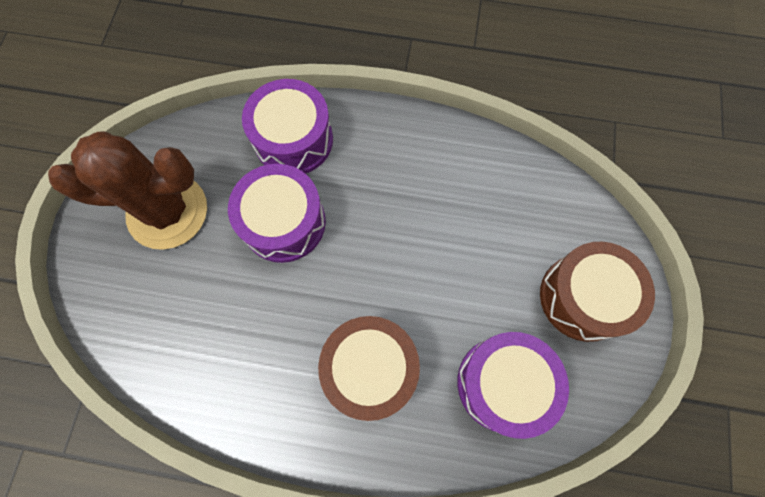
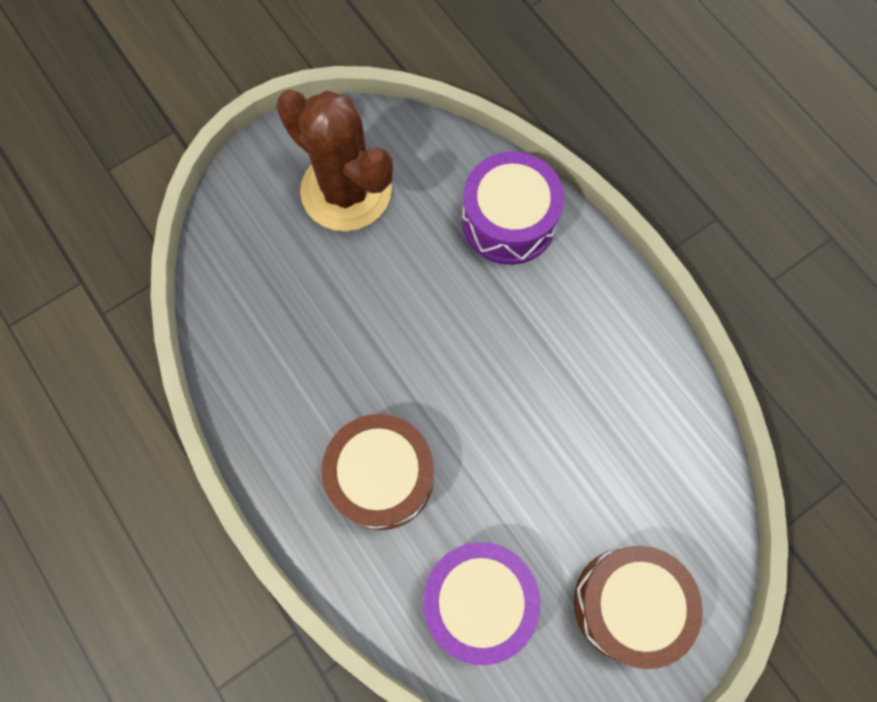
camera: 45 degrees right, 0 degrees up
purple drum [228,164,326,263] -> none

